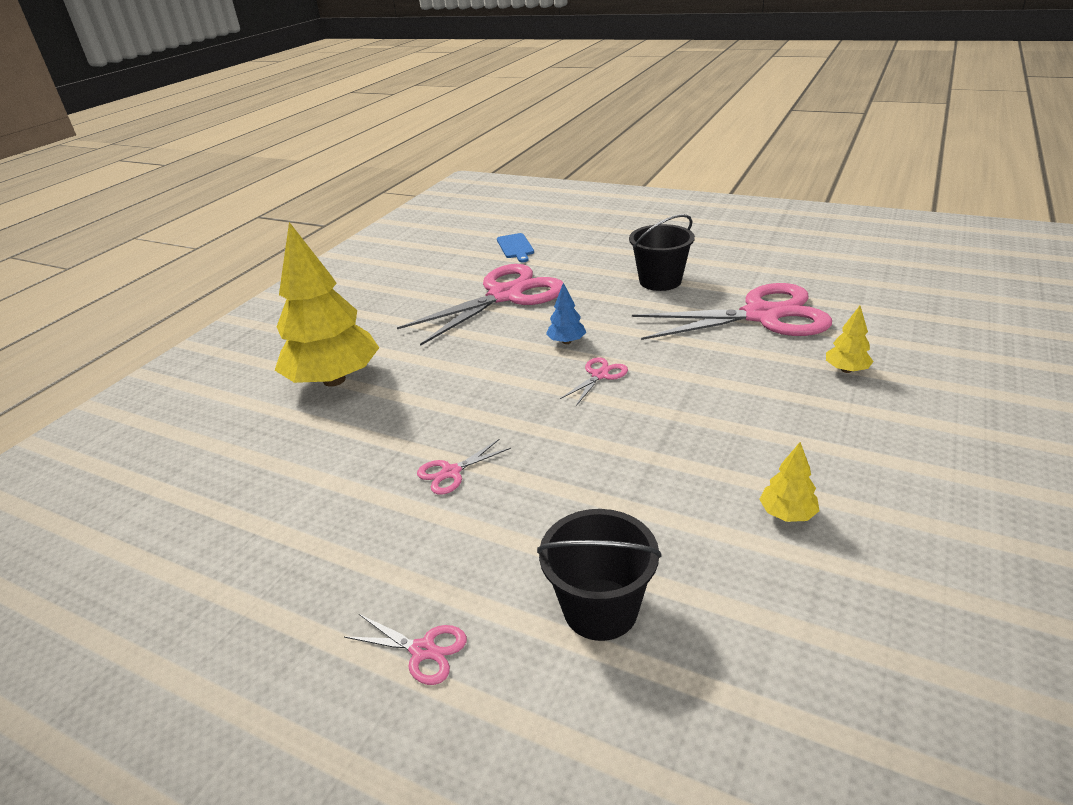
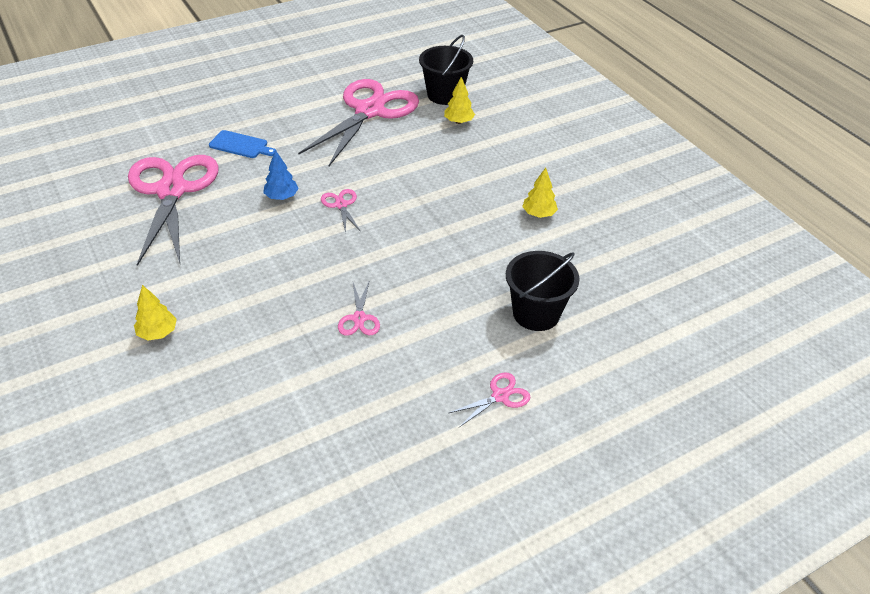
camera: 60 degrees left, 10 degrees up
yellow tree [275,222,379,387] -> yellow tree [134,285,177,341], size x0.41
blue cutting board [497,233,534,263] -> blue cutting board moved to [209,130,277,158]
black bucket [629,214,695,291] -> black bucket moved to [419,35,473,105]

